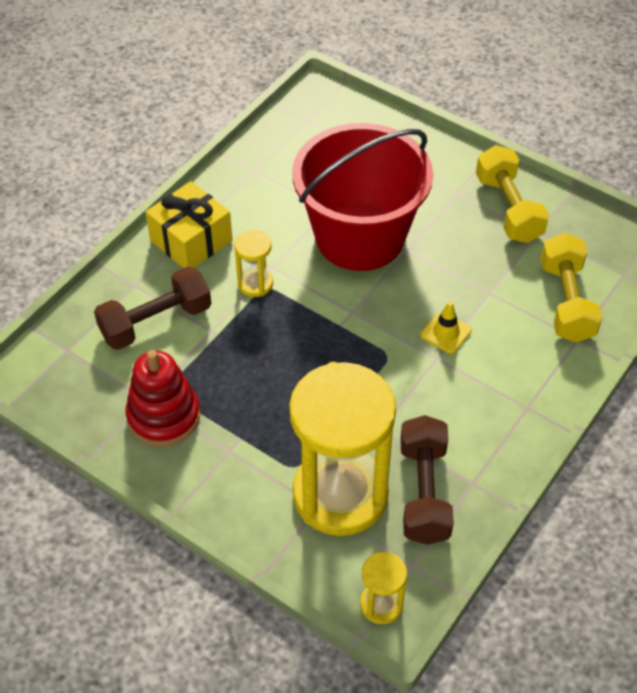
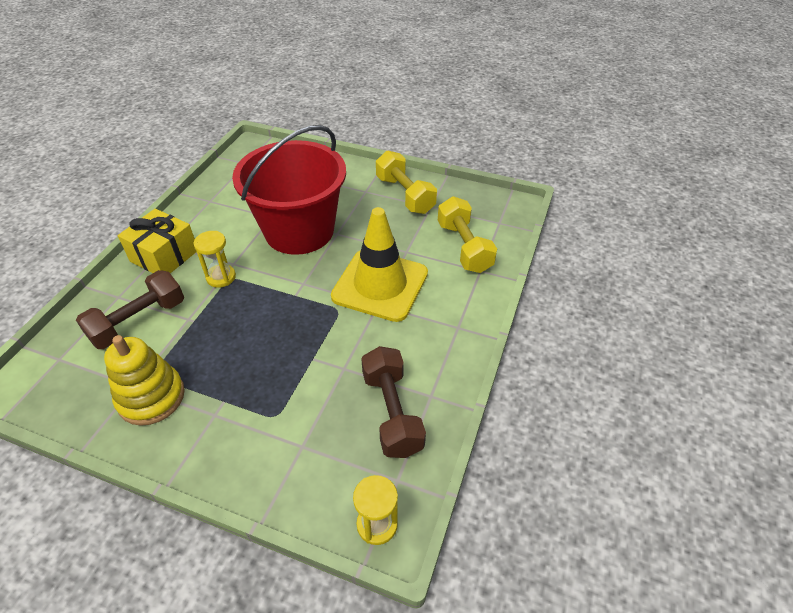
camera: 15 degrees left, 5 degrees down
red stacking toy [126,350,200,447] -> yellow stacking toy [104,335,185,426]
yellow hourglass [289,362,396,536] -> none
yellow traffic cone [421,301,472,354] -> yellow traffic cone [331,207,428,322], size x2.49

